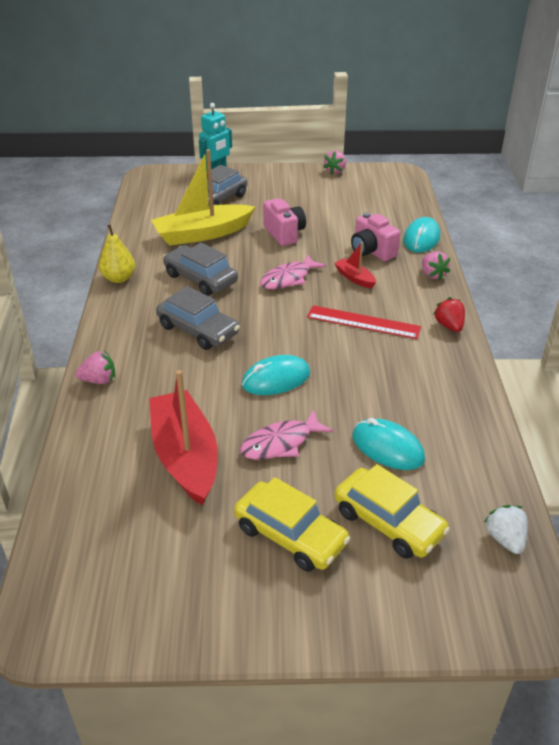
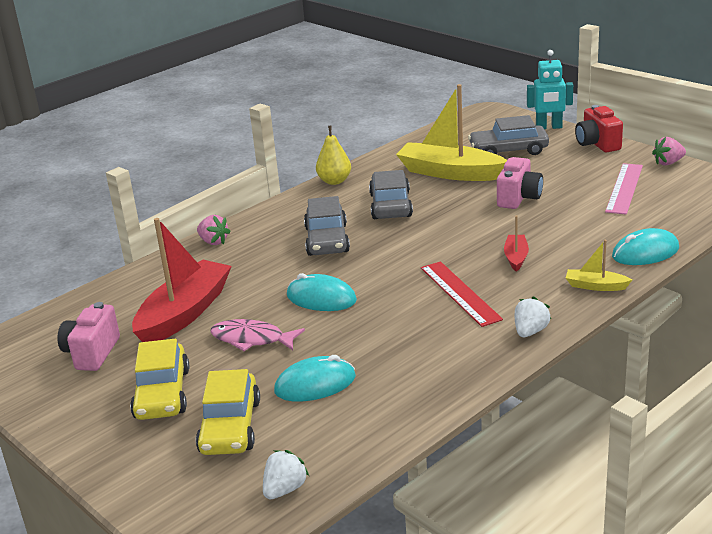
camera: 50 degrees right, 10 degrees down
pink fish [260,254,326,289] -> none
pink camera [351,212,400,261] -> pink camera moved to [57,302,120,371]
turquoise mouse [352,418,425,470] -> turquoise mouse turned 75 degrees clockwise [274,355,356,401]
pink strawberry [422,251,450,281] -> yellow boat [566,240,632,291]
red strawberry [433,297,465,332] -> white strawberry [515,296,551,337]
none -> red camera [575,105,623,152]
none -> pink ruler [605,163,643,215]

